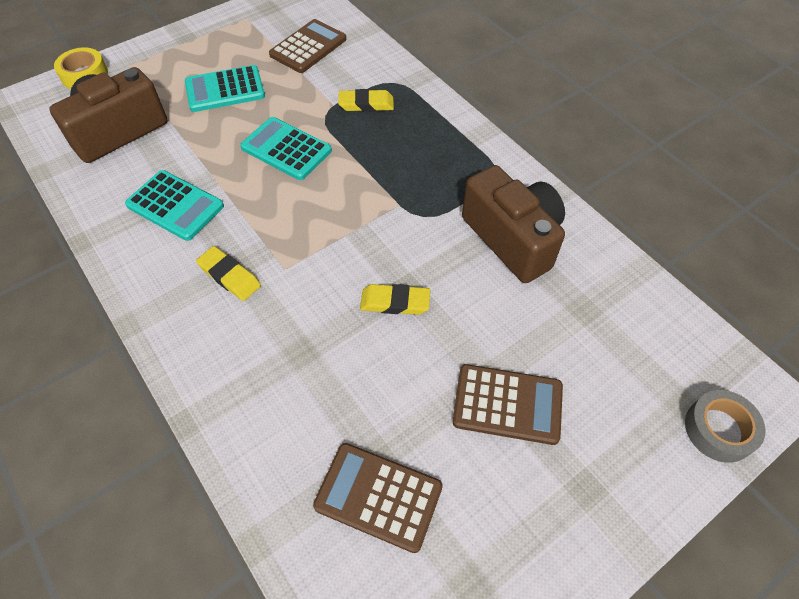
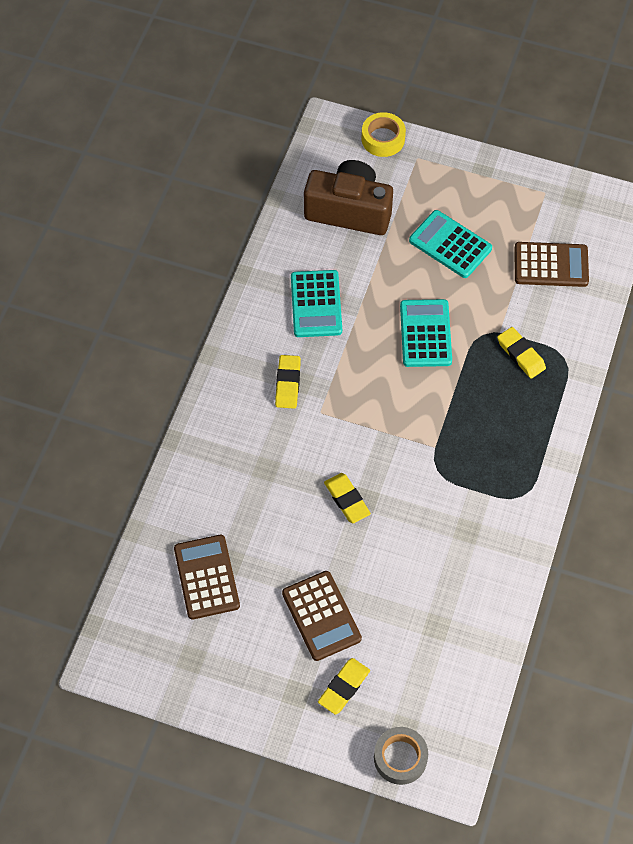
camera: 55 degrees right, 5 degrees up
brown camera [462,165,565,283] -> none
none -> yellow eraser [318,658,370,715]

